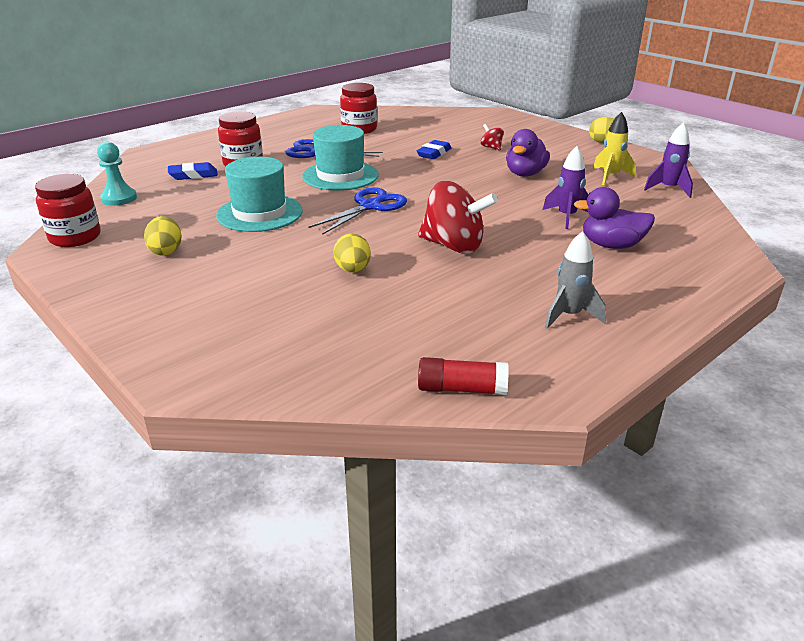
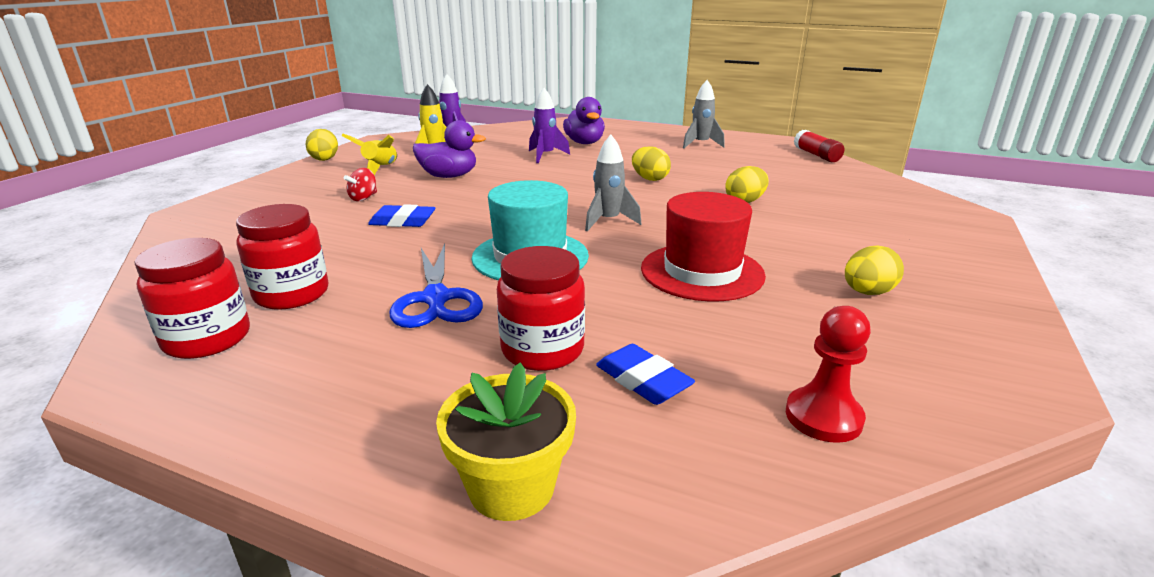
camera: 115 degrees left, 5 degrees down
red jar [35,174,101,247] -> red jar moved to [134,238,250,359]
turquoise pawn [97,142,137,206] -> red pawn [786,306,871,443]
turquoise hat [216,157,303,232] -> red hat [641,192,766,302]
blue scissors [309,187,407,235] -> grey rocket [585,134,641,232]
red spinning top [418,181,498,254] -> yellow egg [632,146,671,181]
none -> yellow rocket [341,133,397,175]
none -> yellow flower pot [436,362,576,521]

